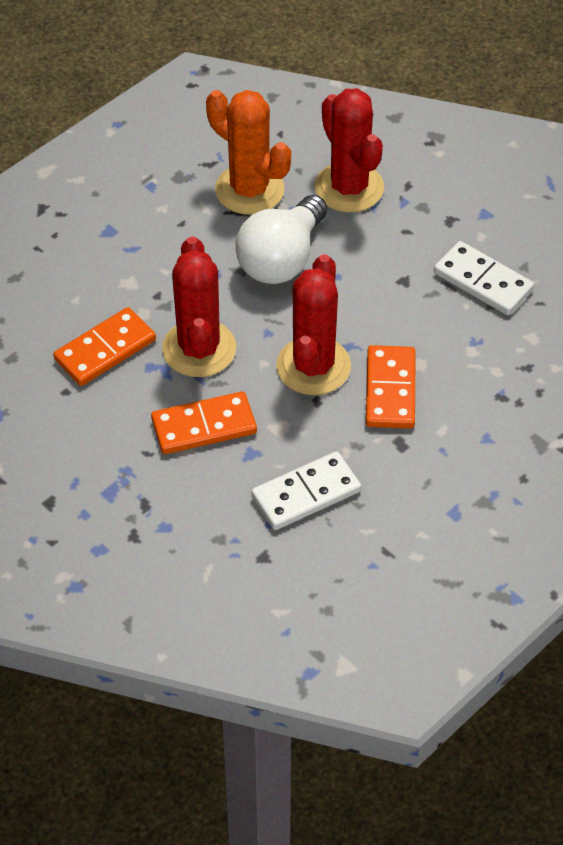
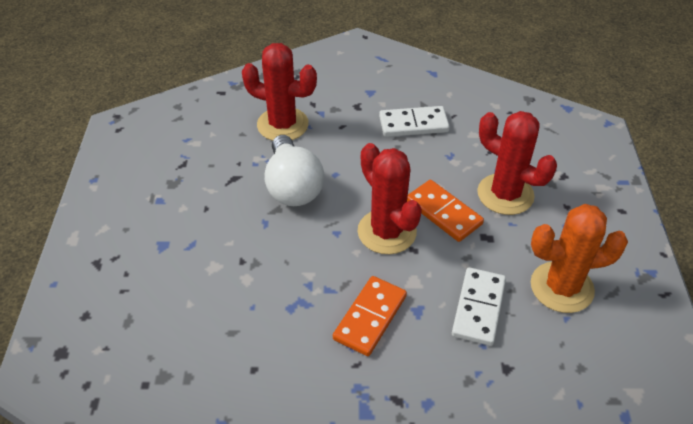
camera: 45 degrees left, 5 degrees down
orange domino [53,307,156,386] -> none
red cactus [162,237,236,377] -> red cactus moved to [477,111,557,215]
orange cactus [206,90,291,215] -> orange cactus moved to [531,204,628,313]

